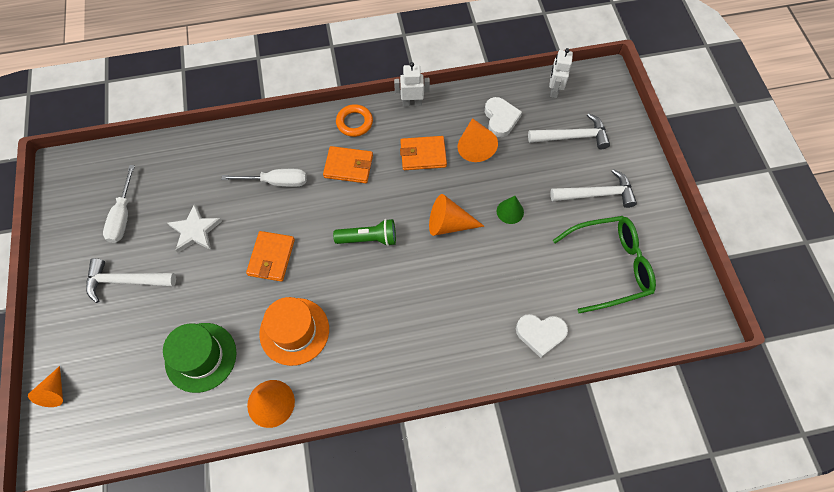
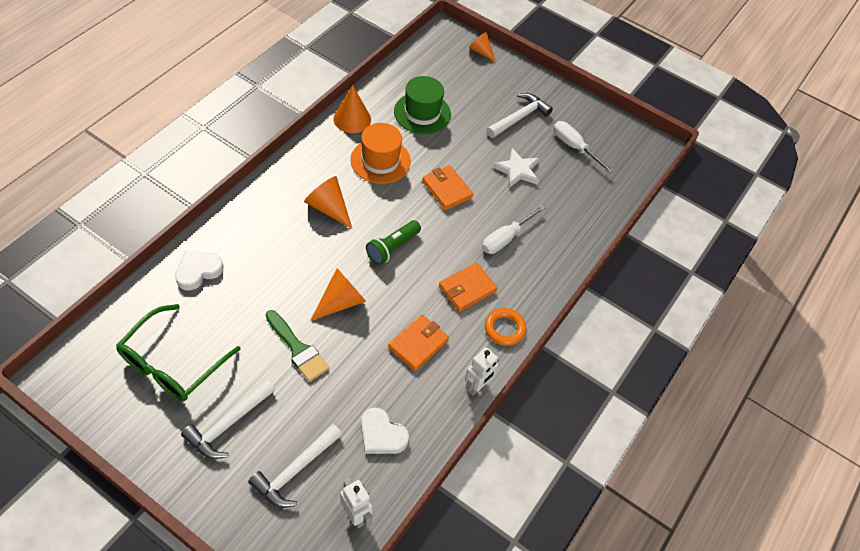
camera: 130 degrees right, 10 degrees down
orange cone [458,118,498,162] -> orange cone moved to [304,176,352,229]
green cone [497,196,524,224] -> green brush [266,310,329,382]

